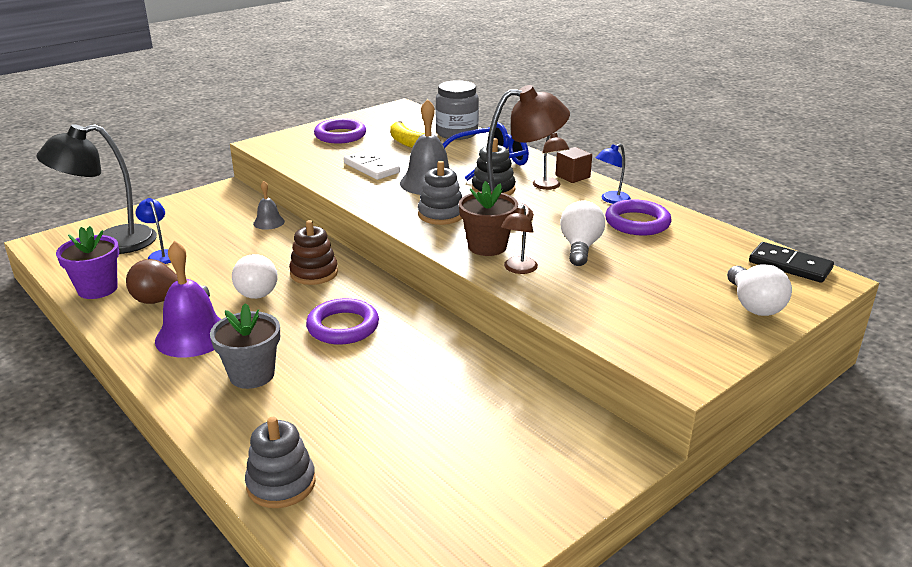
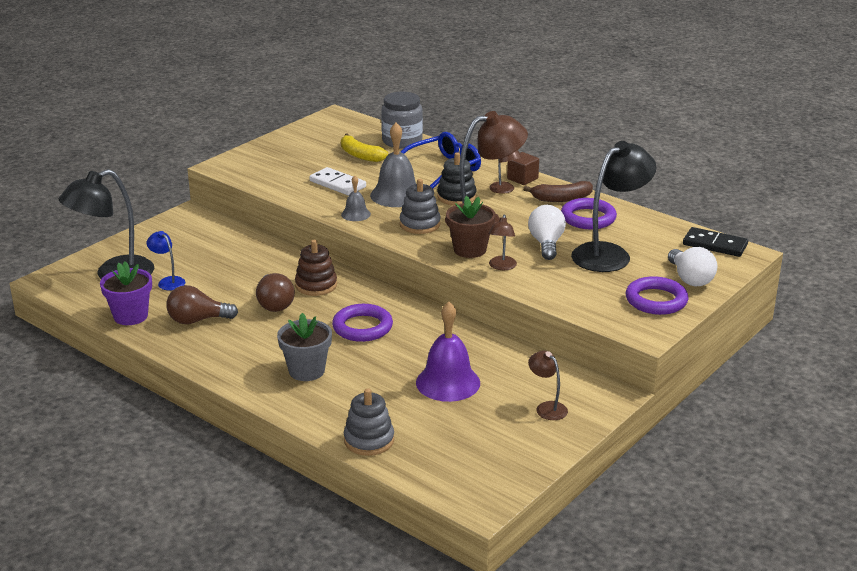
camera: 10 degrees left, 0 degrees up
purple bell [155,240,221,357] -> purple bell moved to [416,302,480,402]
white light bulb [232,254,278,299] -> brown light bulb [256,273,295,312]
grey bell [253,181,285,230] -> grey bell moved to [341,176,371,221]
purple ring [314,118,366,144] -> purple ring moved to [626,276,688,315]
blue lamp [596,144,631,204] -> brown banana [523,181,593,202]
none -> brown lamp [528,351,568,420]
none -> black lamp [571,141,657,272]

